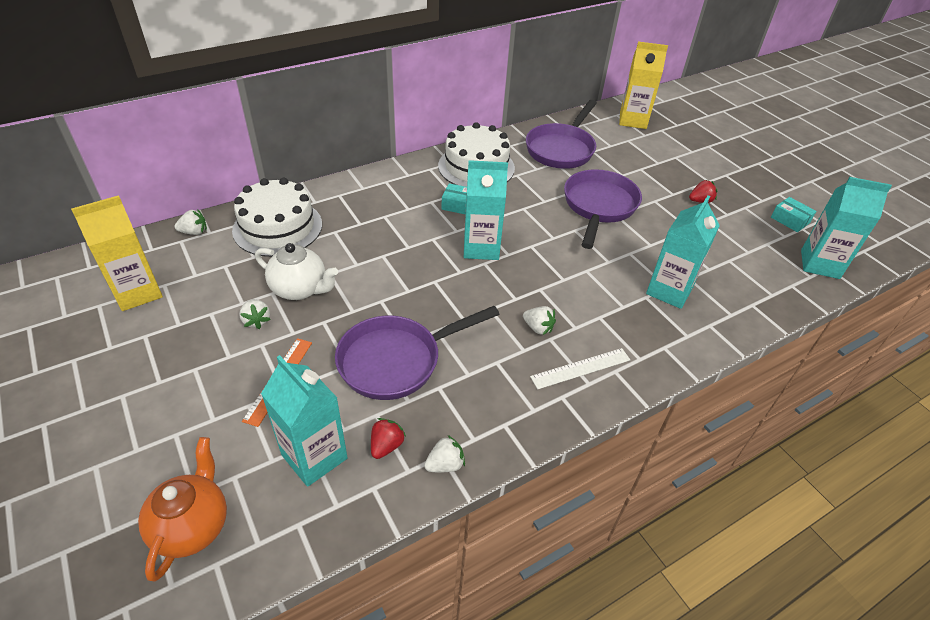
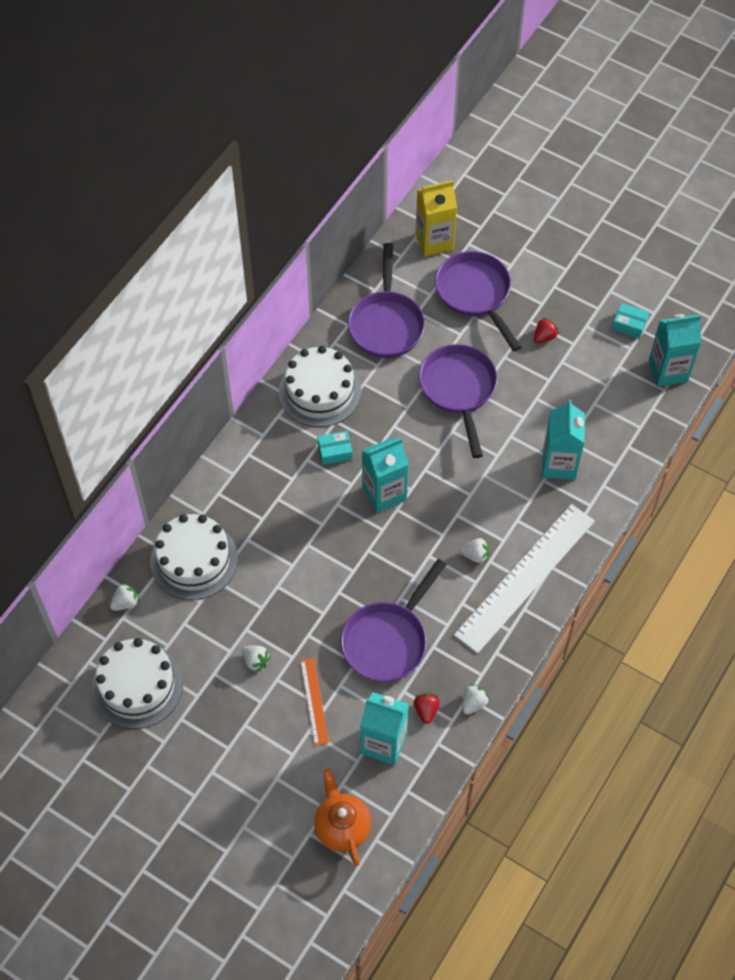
camera: 25 degrees left, 15 degrees up
yellow carton [71,195,163,311] -> white cake [92,638,183,729]
white teapot [255,243,338,300] -> none
white ruler [530,348,630,389] -> white ruler [454,504,595,654], size x2.17
none -> purple pan [435,251,521,351]

